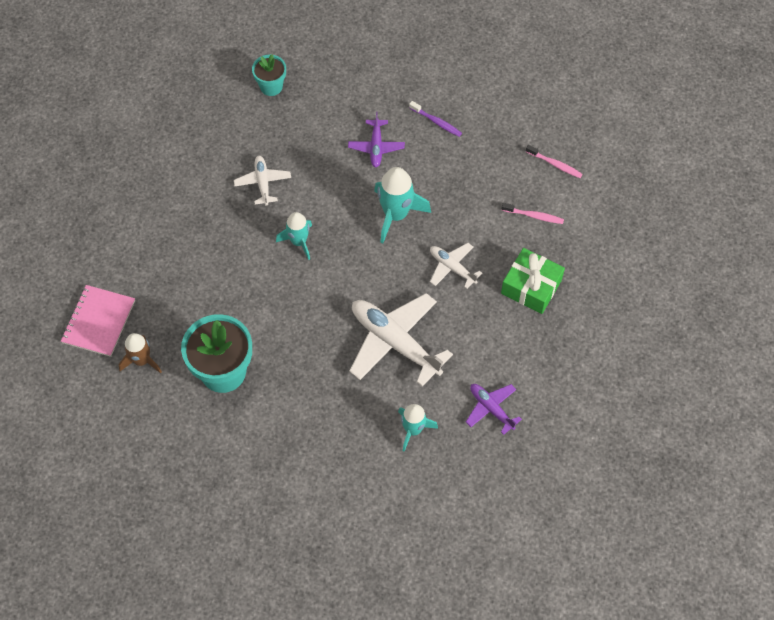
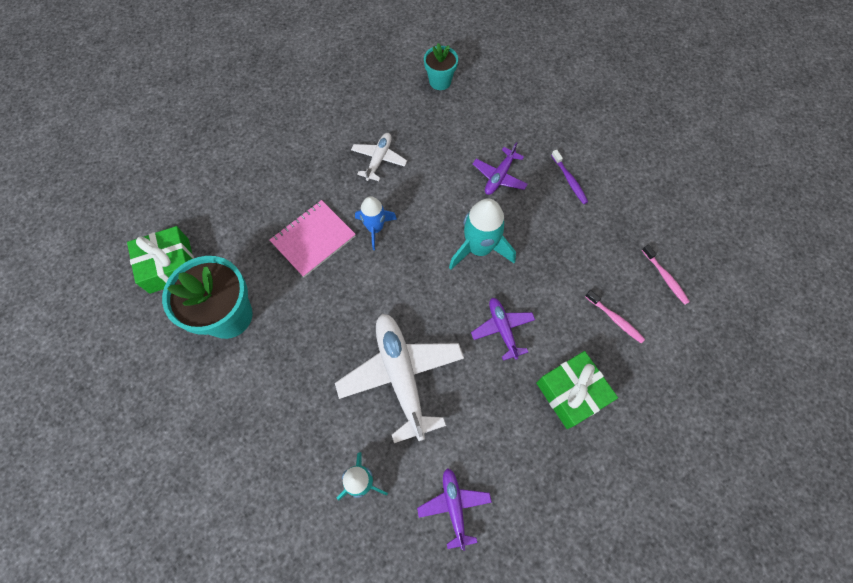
camera: 30 degrees right, 5 degrees up
pink notebook [61,285,135,357] -> pink notebook moved to [270,200,356,277]
brown rocket [119,333,162,373] -> green gift [127,226,194,294]
turquoise rocket [276,212,312,260] -> blue rocket [355,196,397,250]
white plane [430,243,482,289] -> purple plane [471,298,535,361]

